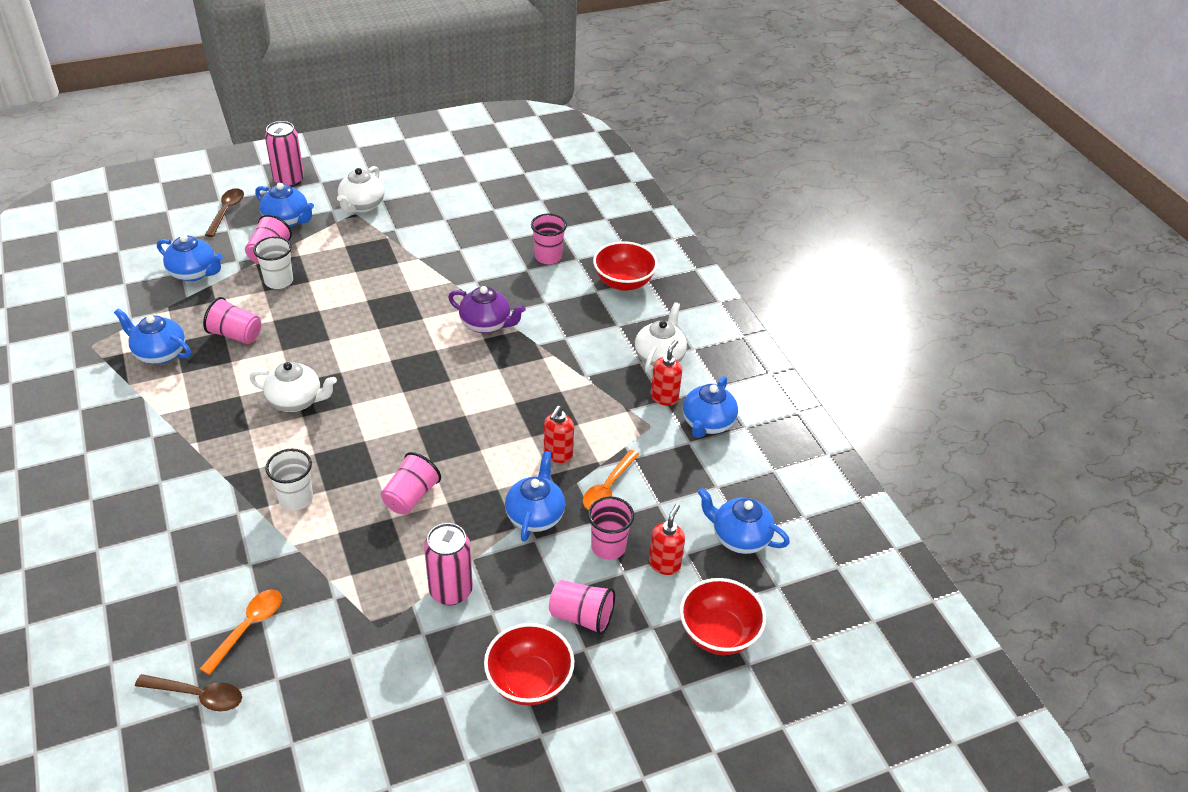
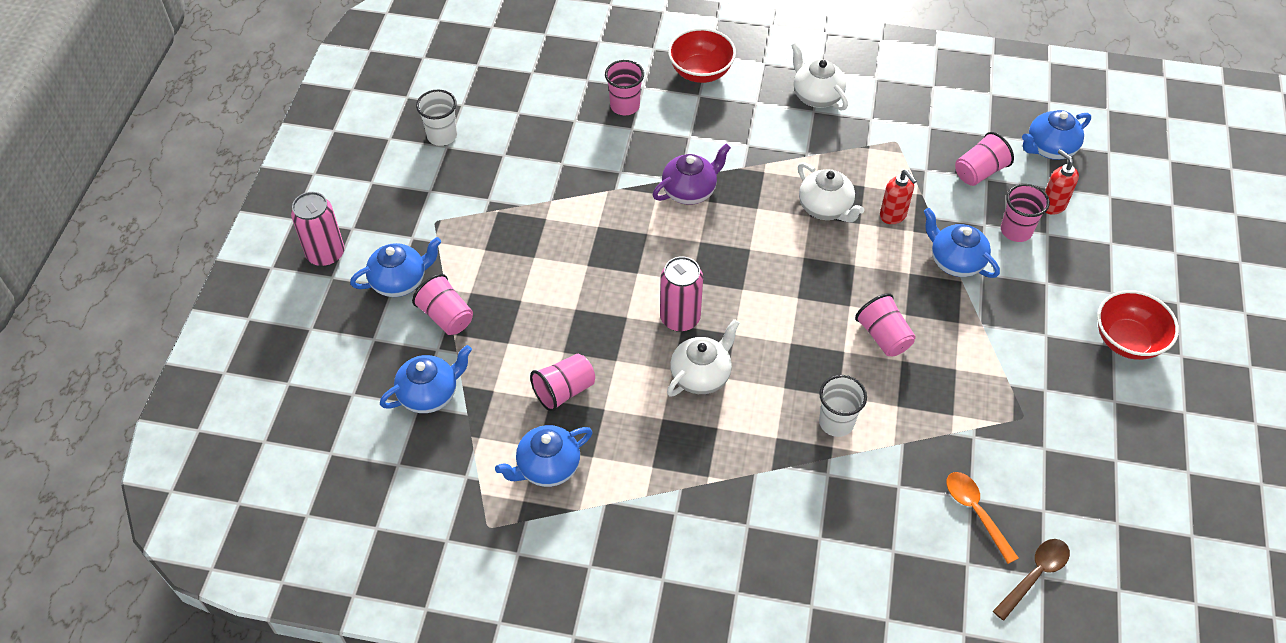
camera: 55 degrees left, 10 degrees up
brown spoon [205,188,244,237] -> none
white cup [253,236,293,289] -> white cup moved to [416,90,457,146]
white teapot [337,166,384,213] -> white teapot moved to [798,162,864,222]
pink can [424,523,473,605] -> pink can moved to [660,256,703,332]
pink cup [549,580,615,635] -> pink cup moved to [955,132,1014,186]
orange spoon [583,450,639,510] -> none
red soap dispenser [651,340,682,406] -> none
red bowl [680,578,766,655] -> none
blue teapot [683,376,738,438] -> none

